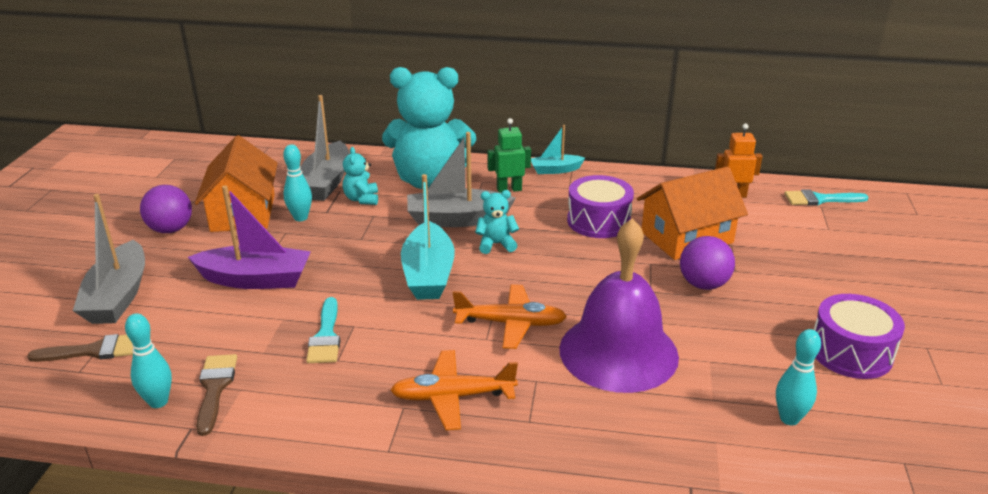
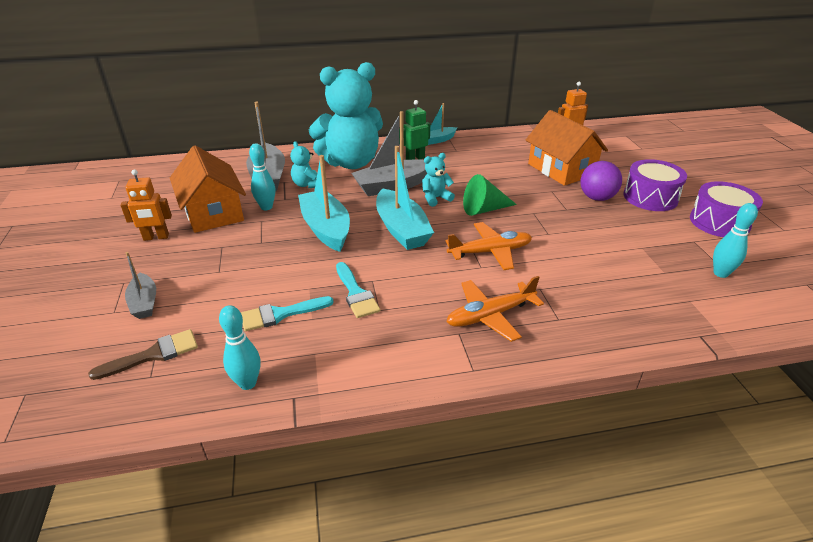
camera: 20 degrees left, 5 degrees up
grey boat [73,194,145,324] -> grey boat [125,252,156,319], size x0.57
purple ball [140,185,192,233] -> orange robot [120,169,172,241]
purple boat [188,185,311,289] -> none
brown brush [196,354,237,436] -> none
purple bell [559,218,679,393] -> none
purple drum [567,175,634,238] -> purple drum moved to [623,159,687,211]
orange house [637,166,748,260] -> orange house turned 75 degrees counterclockwise [526,110,608,186]
turquoise brush [784,189,868,206] -> turquoise brush moved to [241,296,334,331]
none -> turquoise boat [298,155,350,252]
none -> green cone [463,174,517,216]

